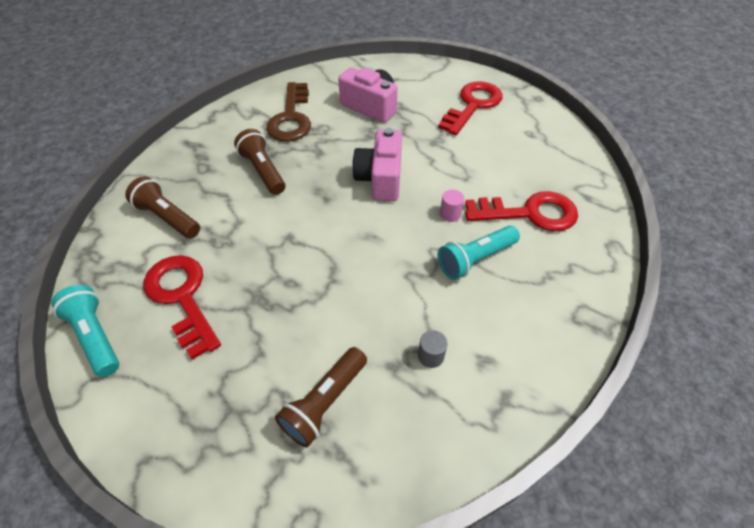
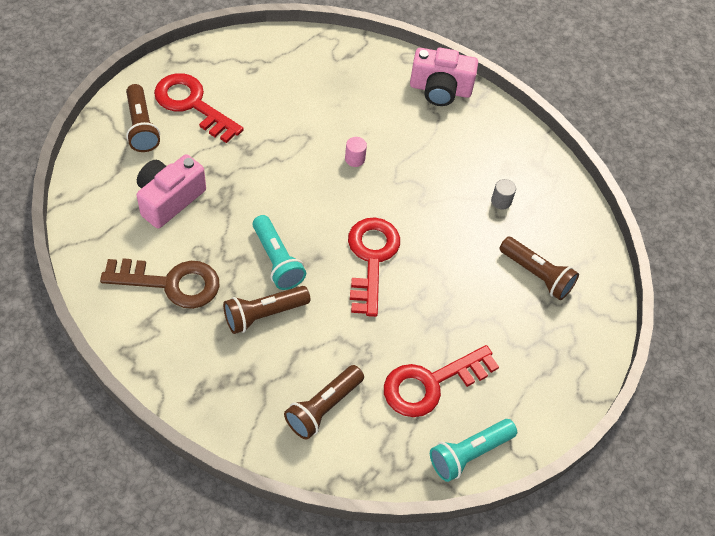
camera: 90 degrees left, 5 degrees up
pink camera [352,128,402,201] -> pink camera moved to [410,48,478,106]
turquoise flashlight [438,226,520,280] -> turquoise flashlight moved to [252,215,306,290]
red key [465,191,578,231] -> red key moved to [348,218,400,317]
none -> brown flashlight [126,84,160,152]

